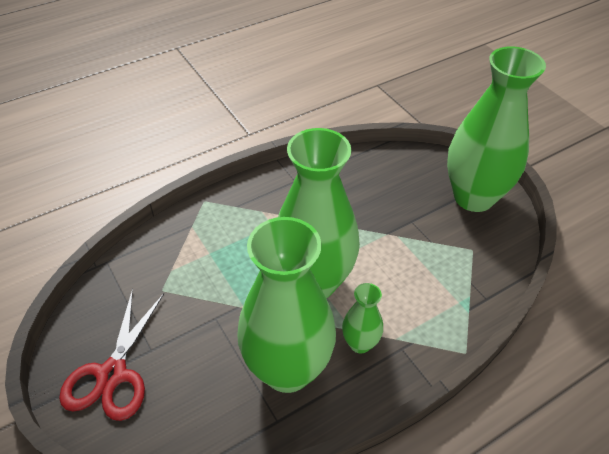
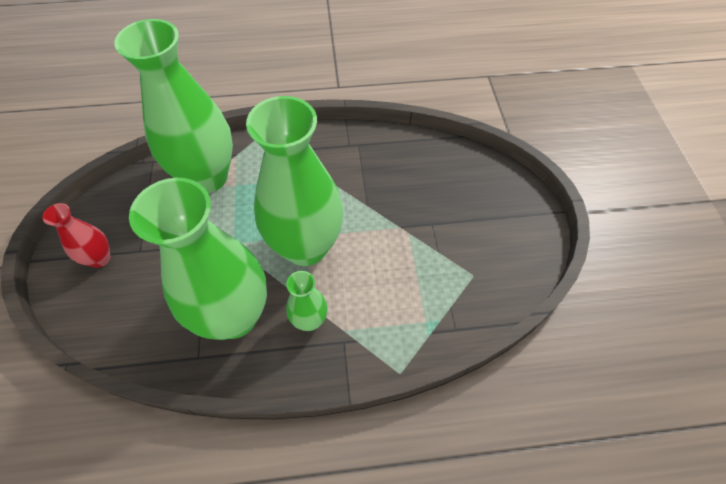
camera: 25 degrees right, 10 degrees up
red scissors [59,288,164,421] -> red vase [42,203,110,268]
green vase [447,46,546,212] -> green vase moved to [114,19,233,193]

